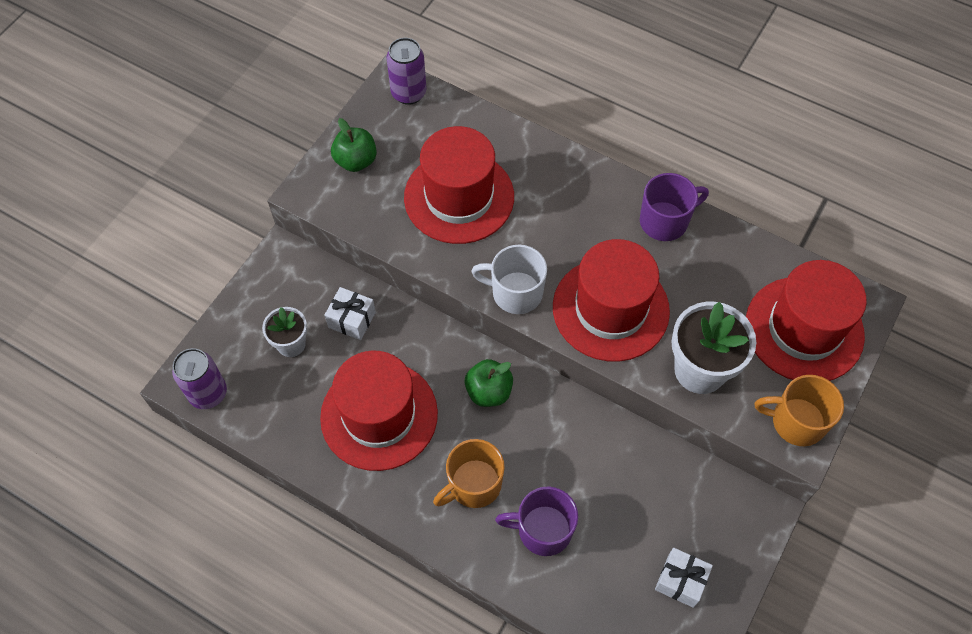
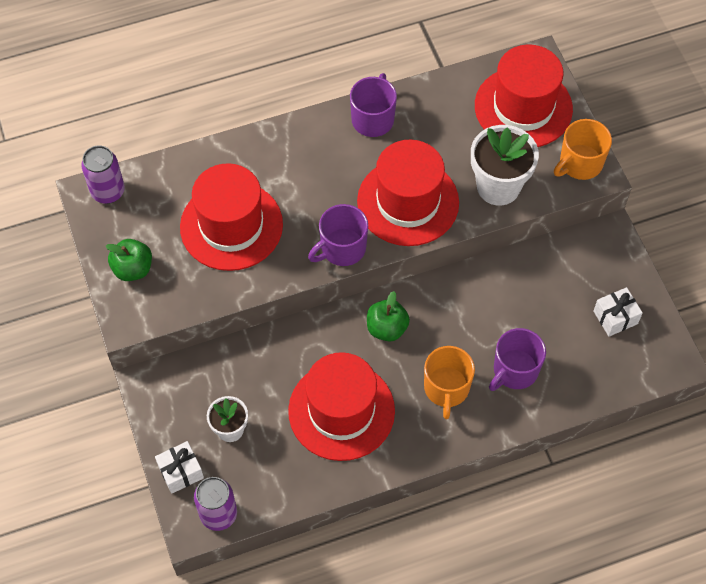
camera: 50 degrees left, 0 degrees up
white gift [324,287,376,340] -> white gift moved to [155,441,204,494]
white mug [471,245,547,314] -> purple mug [308,204,368,266]

